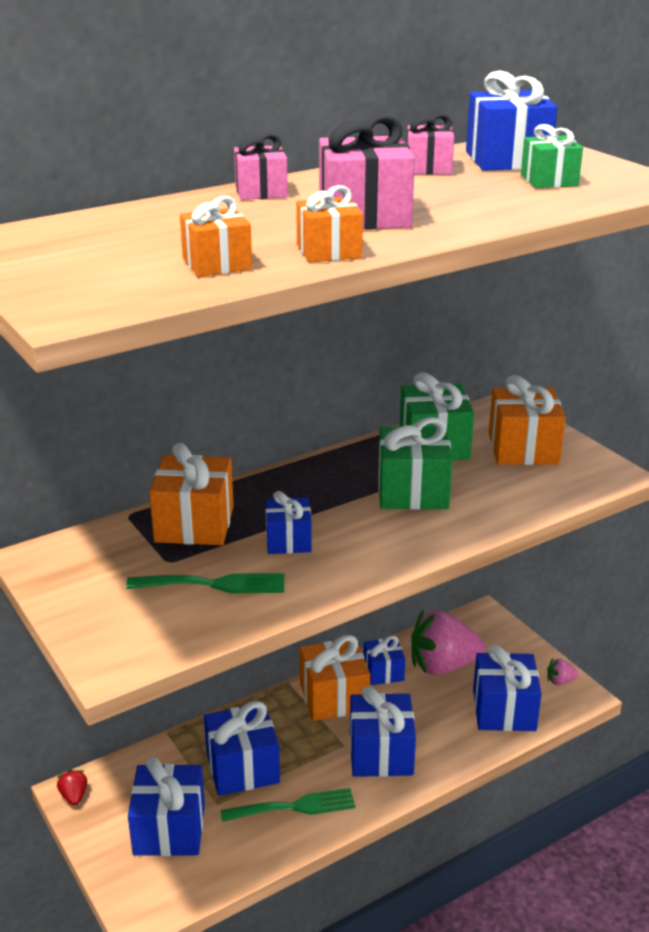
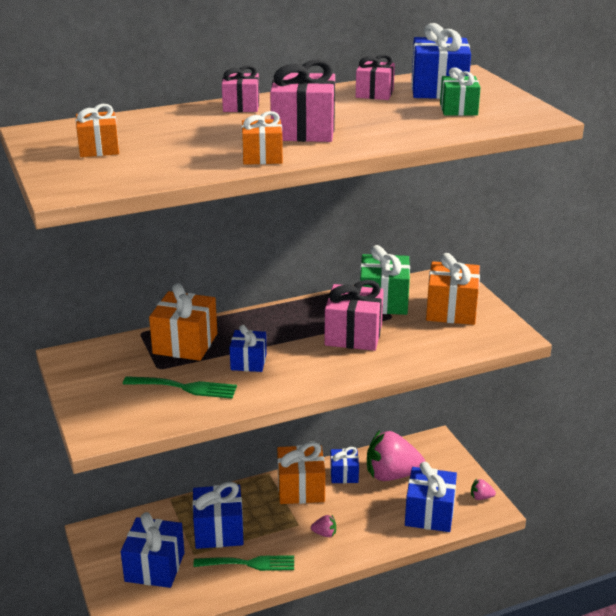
camera: 10 degrees right, 0 degrees up
red strawberry [57,769,87,806] -> none
orange gift [180,196,252,277] -> orange gift moved to [76,104,119,157]
blue gift [350,686,416,777] -> pink strawberry [311,515,336,537]
green gift [378,417,453,510] -> pink gift [324,280,384,351]

